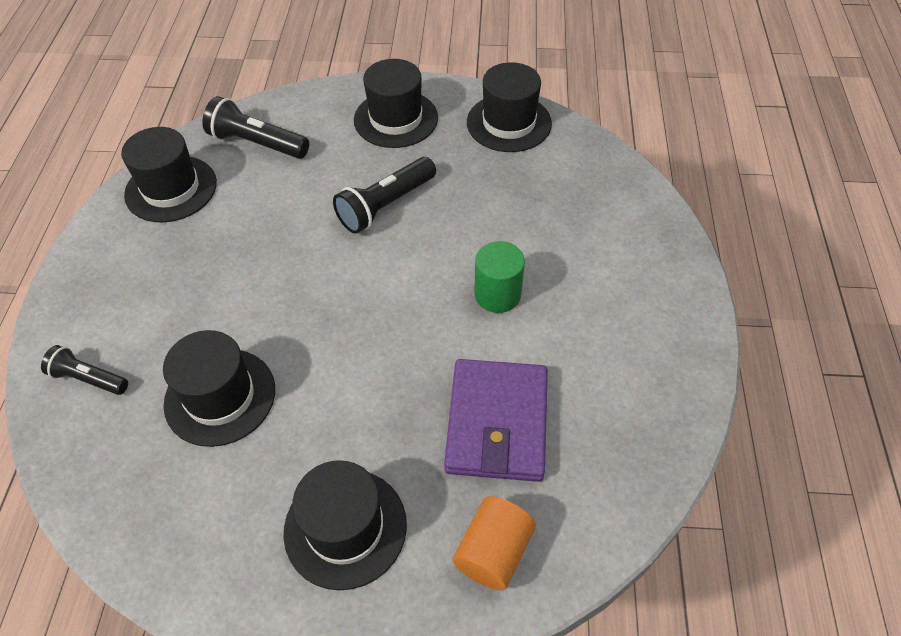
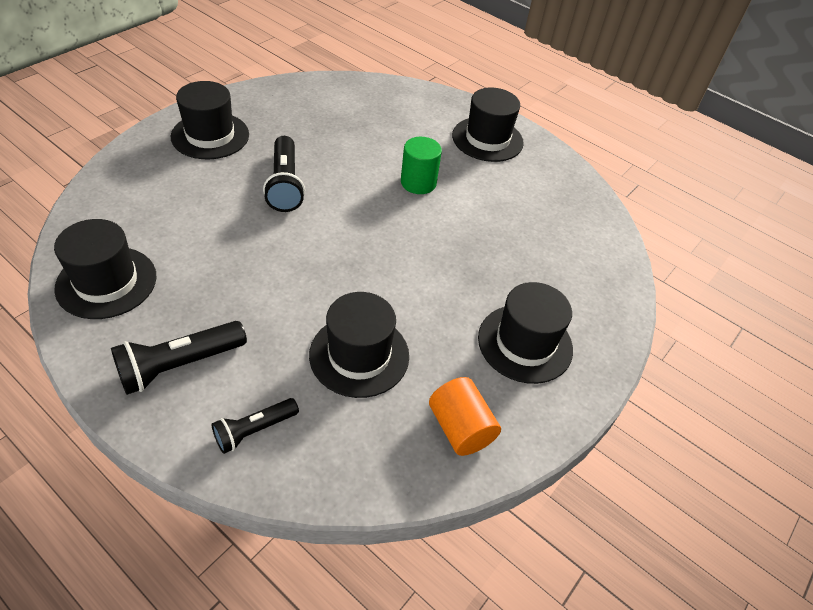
camera: 60 degrees left, 5 degrees down
black flashlight [202,96,309,159] -> black flashlight moved to [111,321,247,395]
purple wallet [444,359,548,482] -> none
orange cylinder [453,496,536,591] -> orange cylinder moved to [429,377,501,456]
black hat [467,62,552,152] -> black hat moved to [452,88,524,162]

